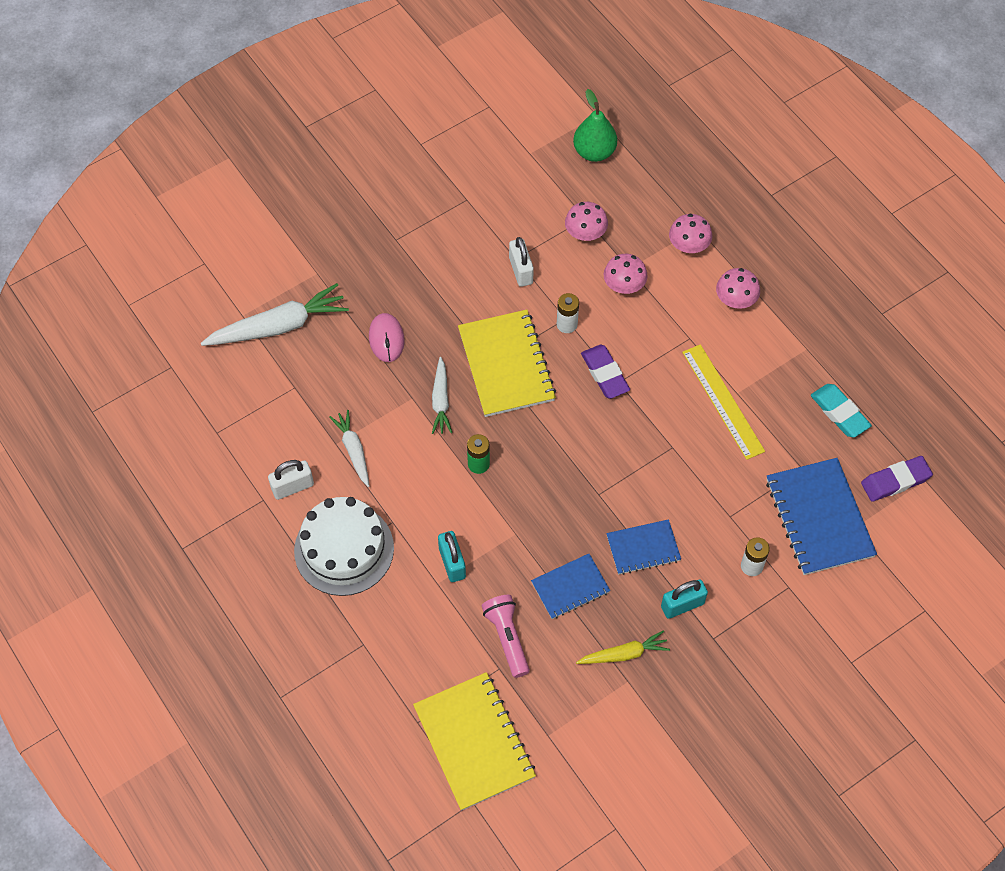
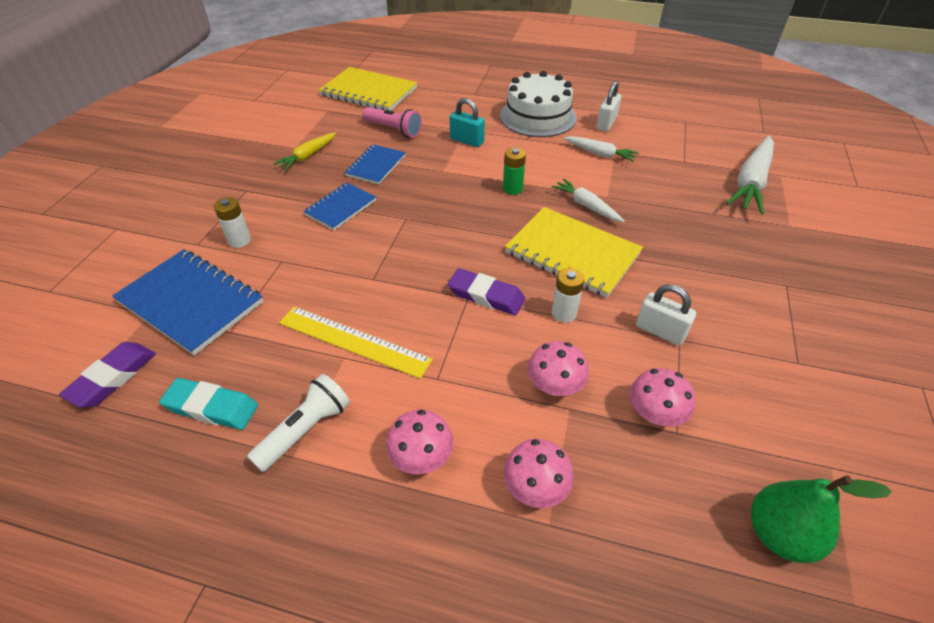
camera: 140 degrees right, 15 degrees down
pink mouse [369,313,404,362] -> none
turquoise padlock [661,580,708,619] -> none
none -> white flashlight [247,374,350,472]

